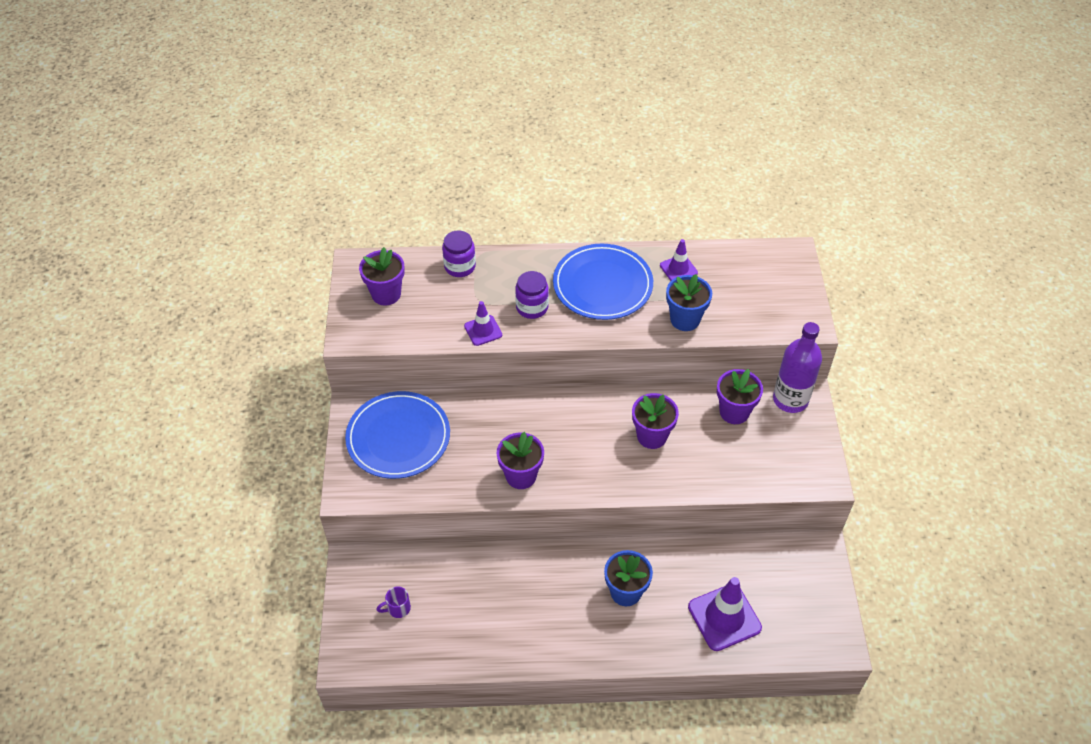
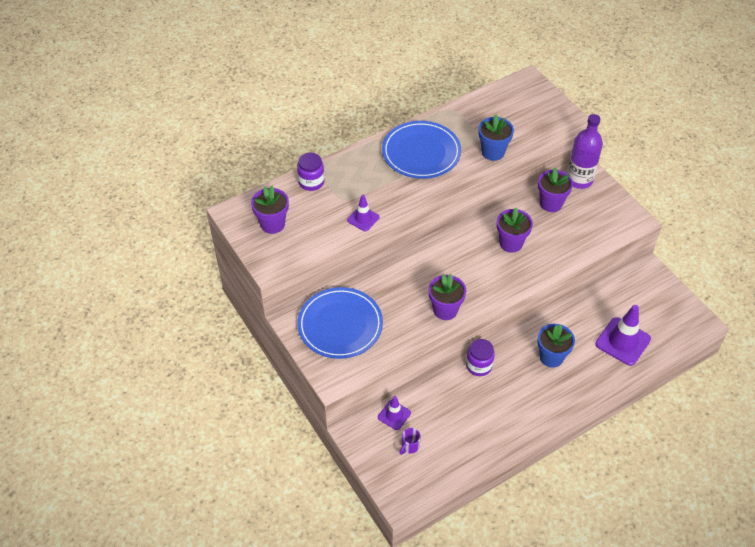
camera: 30 degrees left, 0 degrees up
purple jar [515,271,549,319] -> purple jar moved to [466,339,495,376]
purple traffic cone [660,239,698,281] -> purple traffic cone moved to [378,396,411,430]

